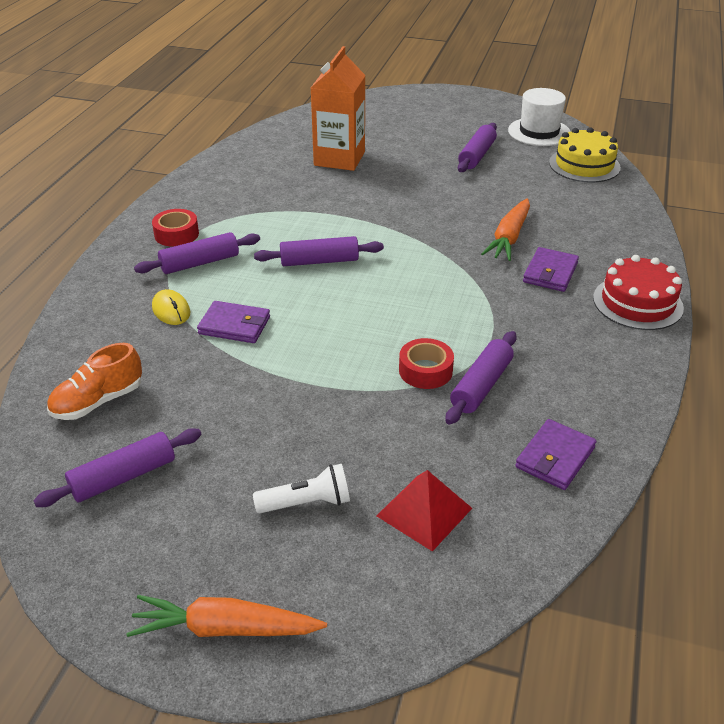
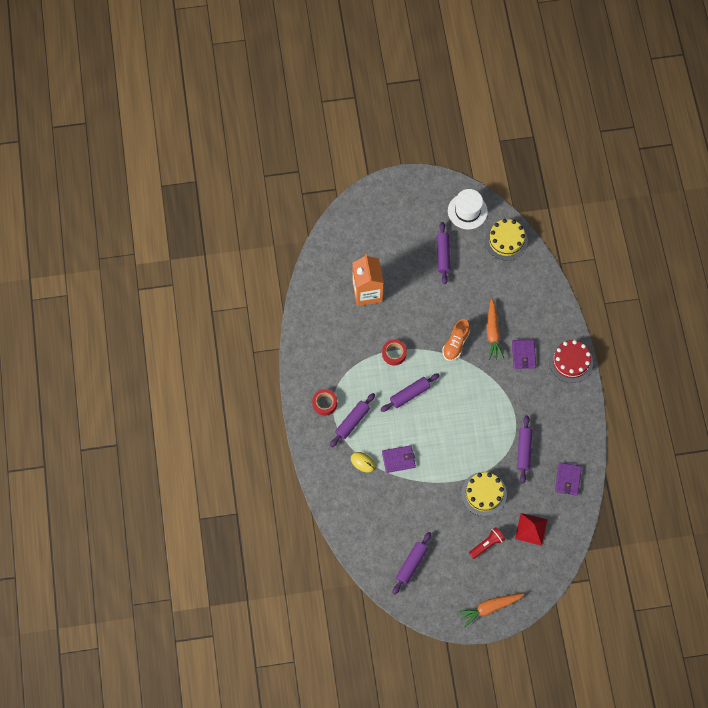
camera: 25 degrees left, 30 degrees up
orange shoe [47,343,142,420] -> orange shoe moved to [442,319,470,361]
white flashlight [253,464,350,514] -> red flashlight [469,527,505,559]
red tape [399,338,454,389] -> red tape moved to [382,339,407,366]
none -> yellow cake [461,472,507,516]

